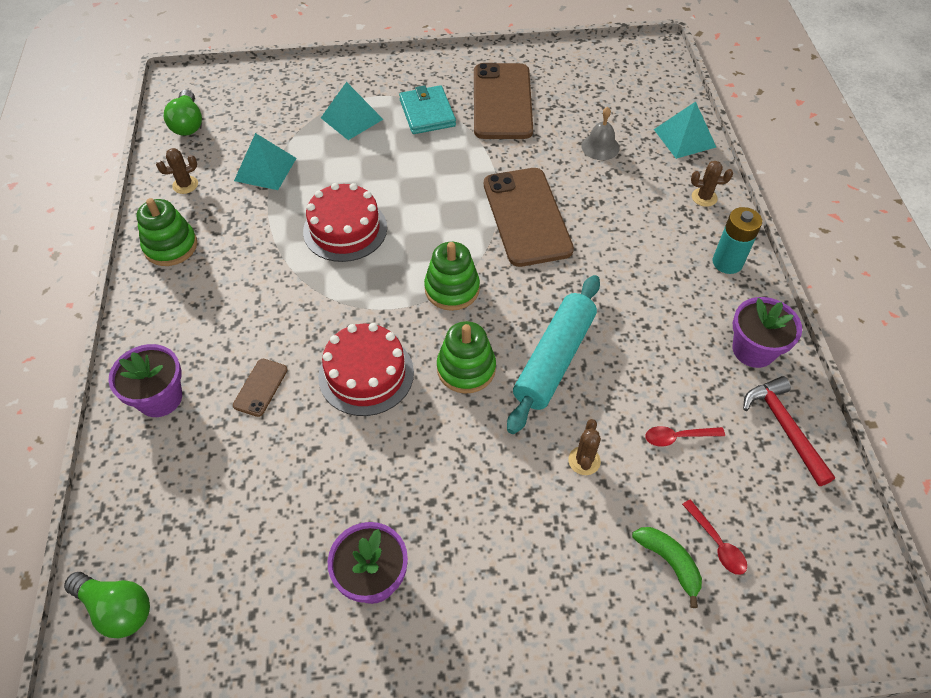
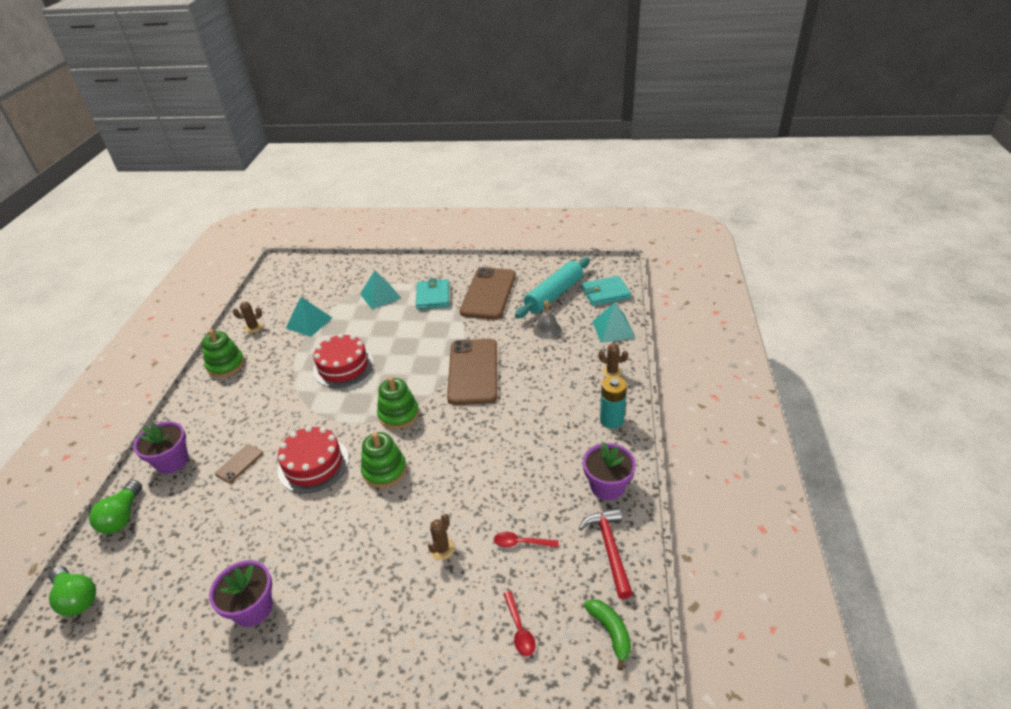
camera: 15 degrees right, 15 degrees down
green light bulb [164,89,202,136] -> green light bulb moved to [89,480,142,534]
turquoise rolling pin [507,275,600,434] -> turquoise rolling pin moved to [515,257,590,318]
green banana [632,527,702,608] -> green banana moved to [584,599,631,671]
none -> turquoise wallet [582,276,631,306]

